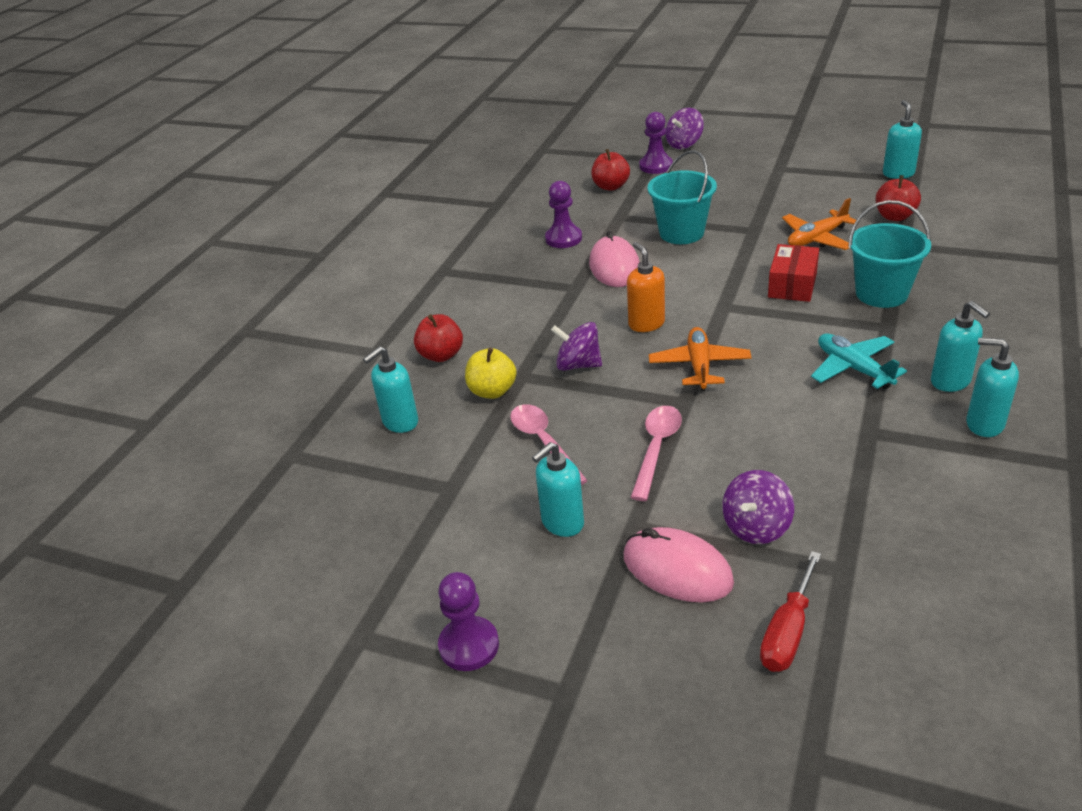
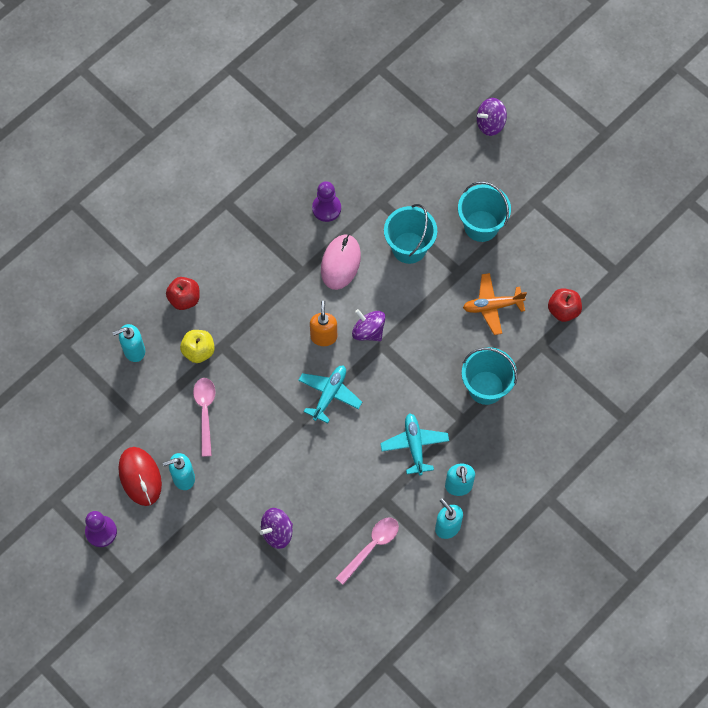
camera: 20 degrees right, 30 degrees up
purple spinning top [551,322,602,371] -> purple spinning top moved to [352,309,386,341]
red apple [591,149,630,191] -> none
pink mouse [623,527,734,603] -> none
pink spoon [630,406,682,501] -> pink spoon moved to [336,517,399,585]
purple pawn [639,112,673,174] -> none
orange plane [649,327,752,391] -> turquoise plane [298,366,362,423]
red screwdriver [760,551,821,672] -> none
red box [768,244,819,302] -> none
turquoise soap dispenser [883,100,922,179] -> none
none -> red mouse [118,447,162,506]
none -> turquoise bucket [458,181,511,242]

